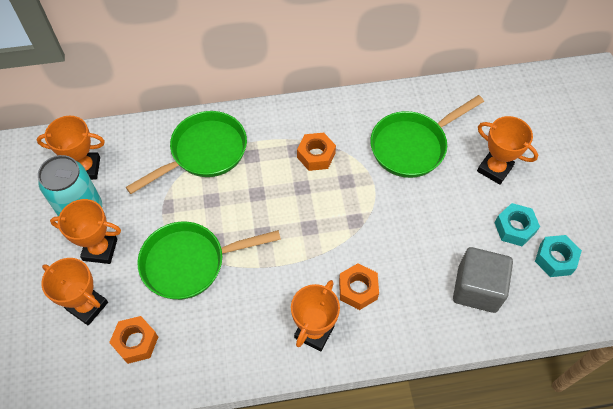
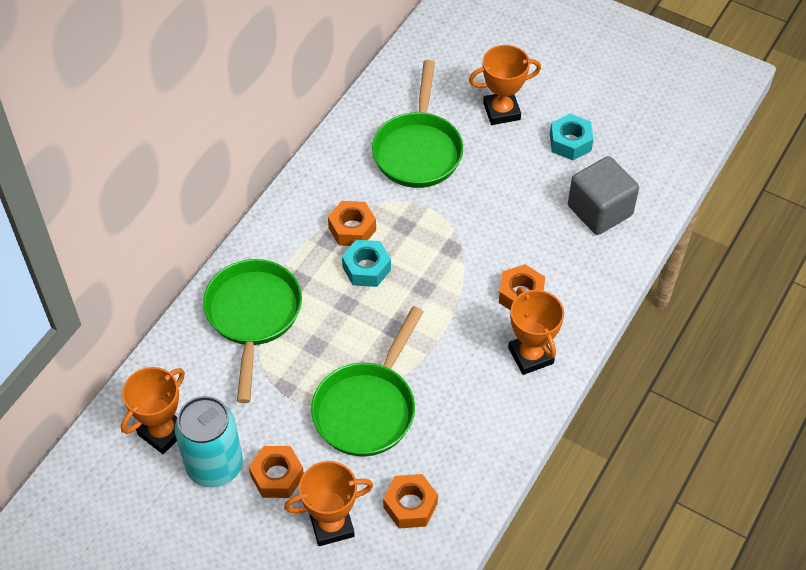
camera: 50 degrees left, 5 degrees down
orange trophy [50,199,121,264] -> orange nut [249,446,304,498]
turquoise nut [535,235,582,277] -> turquoise nut moved to [342,240,391,287]

